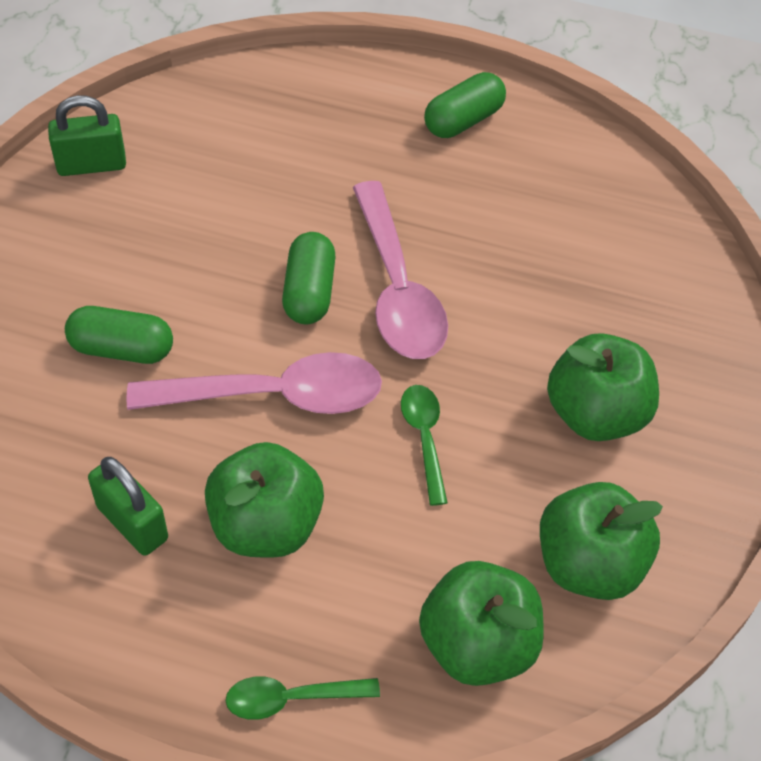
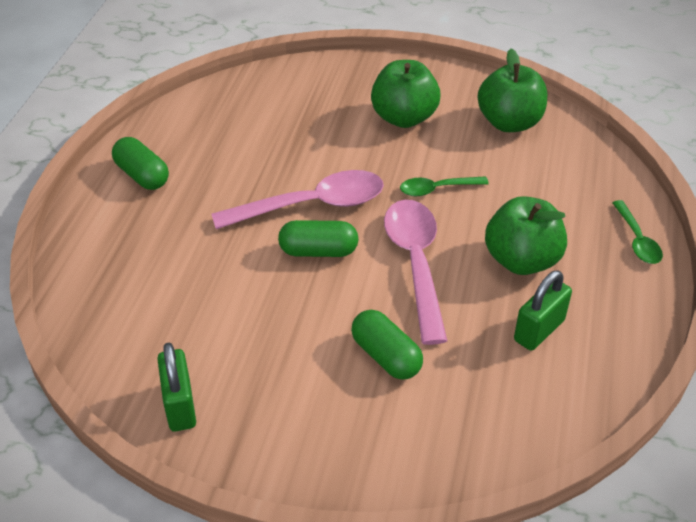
camera: 90 degrees left, 10 degrees down
green capsule [65,306,173,364] -> green capsule turned 45 degrees counterclockwise [351,310,423,380]
green apple [419,561,544,686] -> none

